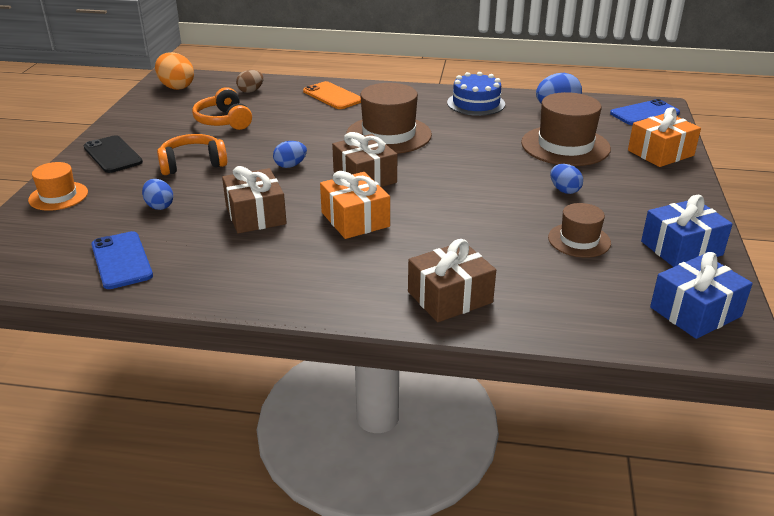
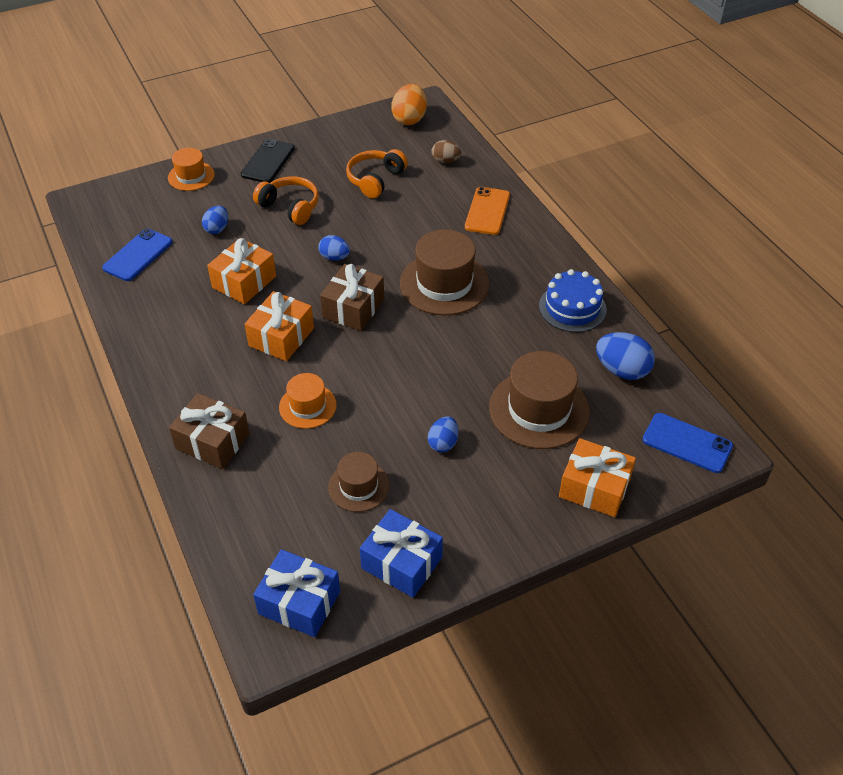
camera: 55 degrees right, 15 degrees up
brown gift [222,166,287,234] -> orange gift [207,238,276,304]
none -> orange hat [279,373,337,429]

